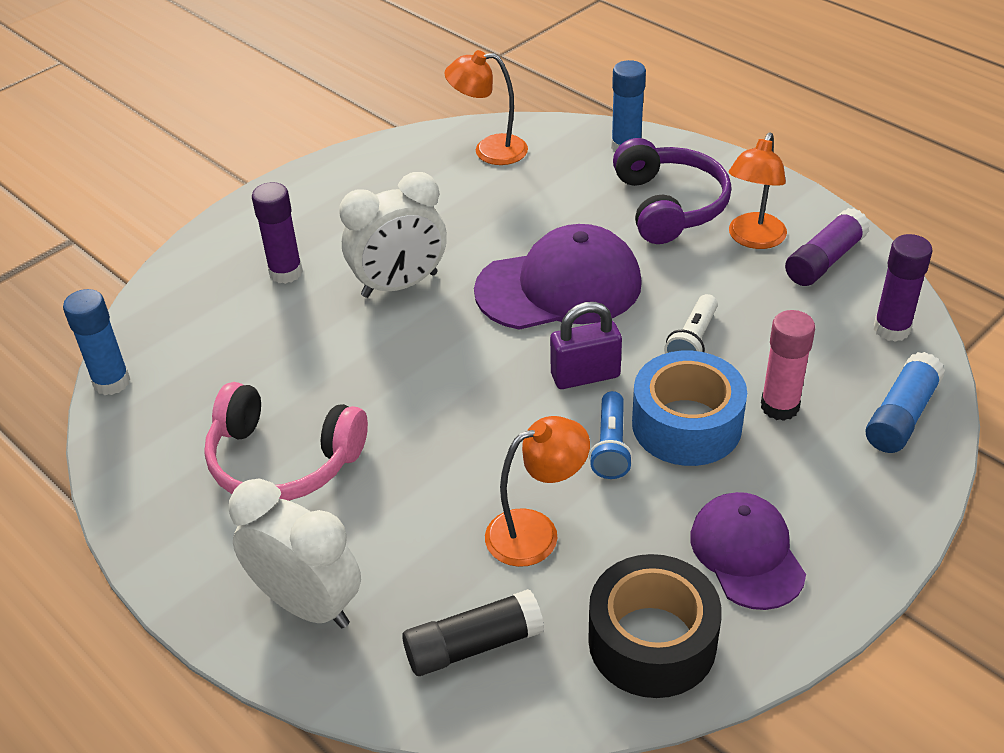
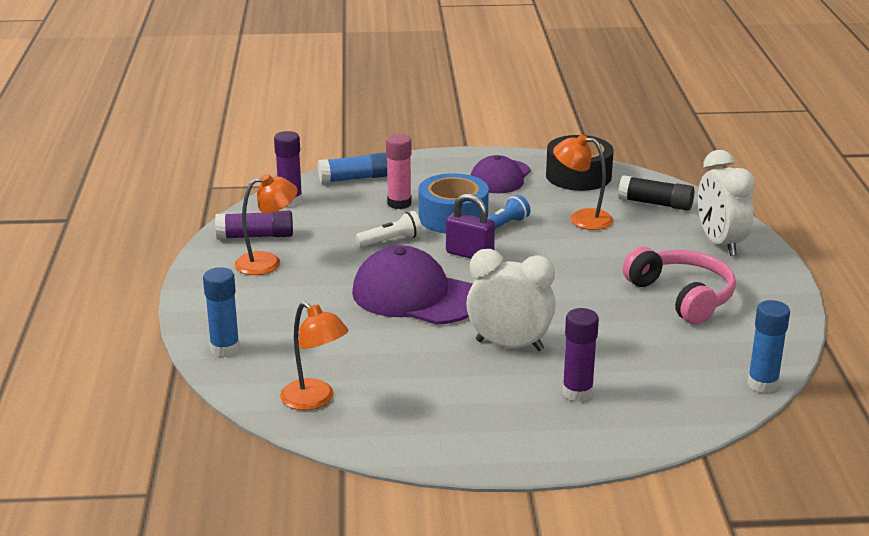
camera: 140 degrees left, 15 degrees down
purple headphones [613,138,732,244] -> none

